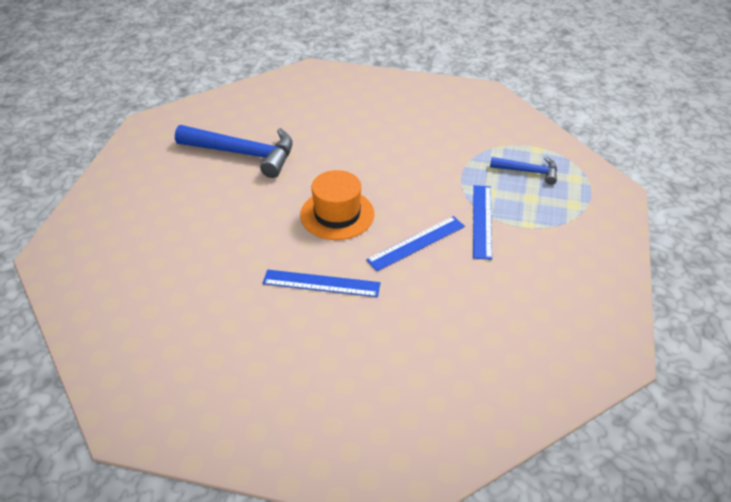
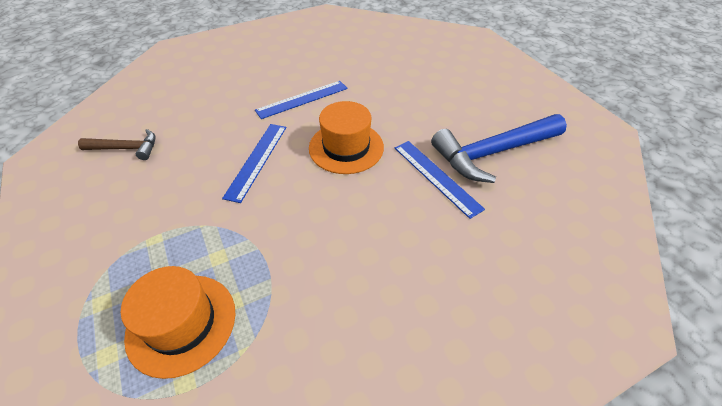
camera: 140 degrees right, 5 degrees up
blue ruler [473,185,492,260] -> blue ruler moved to [395,141,485,219]
blue hammer [490,157,557,185] -> orange hat [121,266,236,379]
none -> brown hammer [78,129,156,160]

